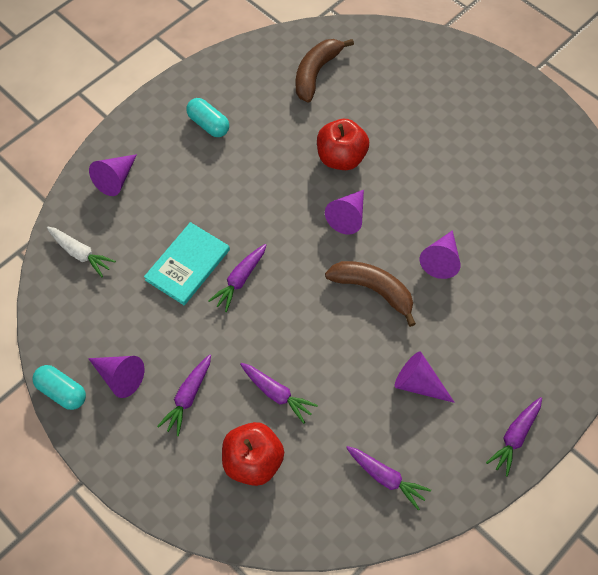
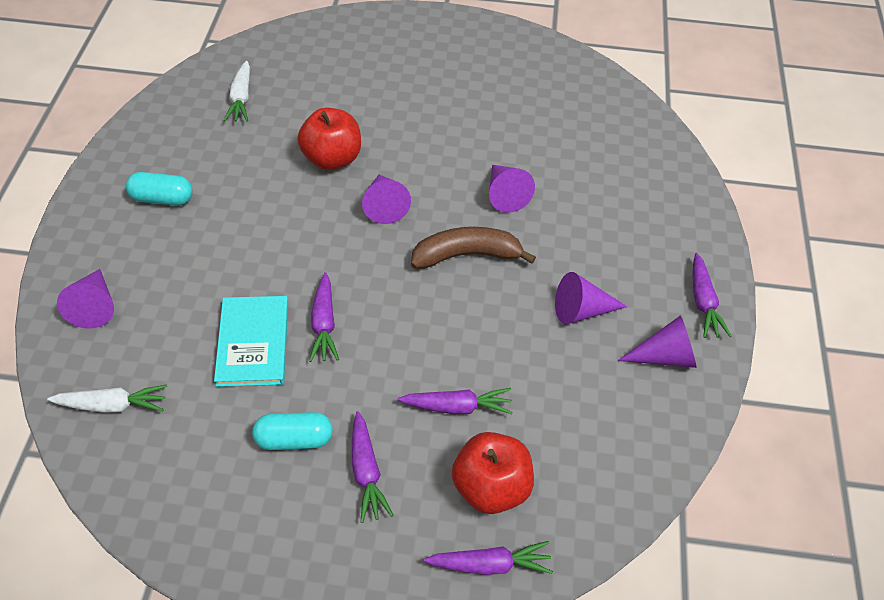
camera: 40 degrees left, 10 degrees down
turquoise capsule [33,365,86,410] -> turquoise capsule moved to [252,412,333,450]
purple cone [88,356,144,398] -> purple cone moved to [618,315,697,368]
brown banana [296,39,354,103] -> white carrot [224,61,250,121]
purple carrot [346,446,431,510] -> purple carrot moved to [424,541,553,575]

